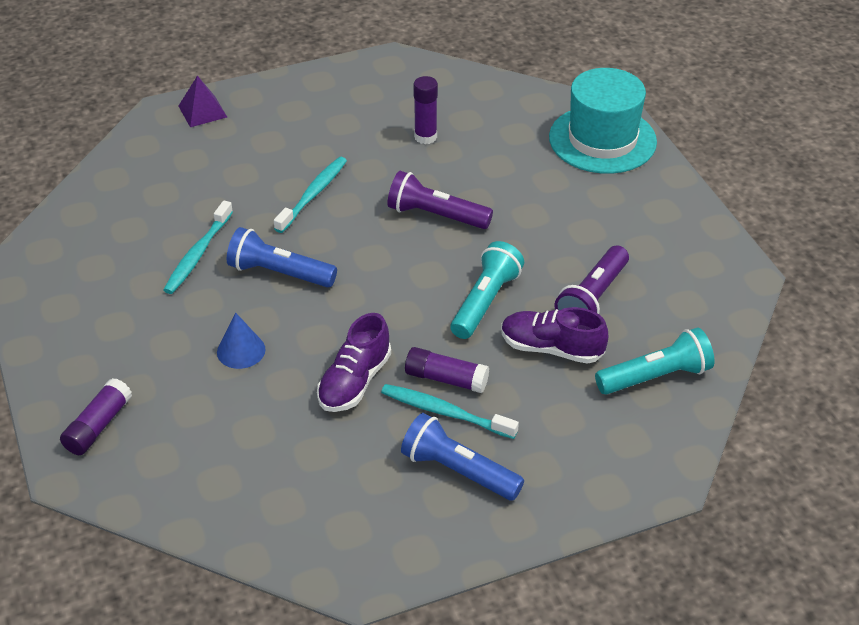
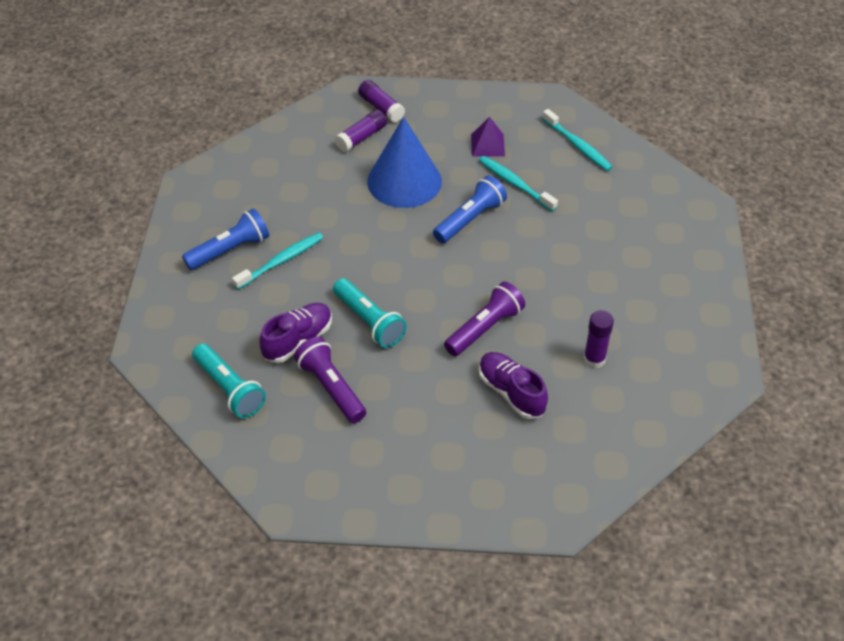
camera: 115 degrees right, 5 degrees up
purple pyramid [179,75,227,127] -> purple pyramid moved to [471,117,505,156]
blue cone [217,312,266,369] -> blue cone [367,117,442,208], size x2.14
turquoise toothbrush [274,157,347,233] -> turquoise toothbrush moved to [542,109,613,171]
purple shoe [317,313,391,412] -> purple shoe moved to [479,352,548,419]
purple glue stick [405,347,489,393] -> purple glue stick moved to [335,110,387,152]
turquoise hat [549,68,657,174] -> none
turquoise flashlight [595,328,714,395] -> turquoise flashlight turned 45 degrees counterclockwise [192,344,266,418]

